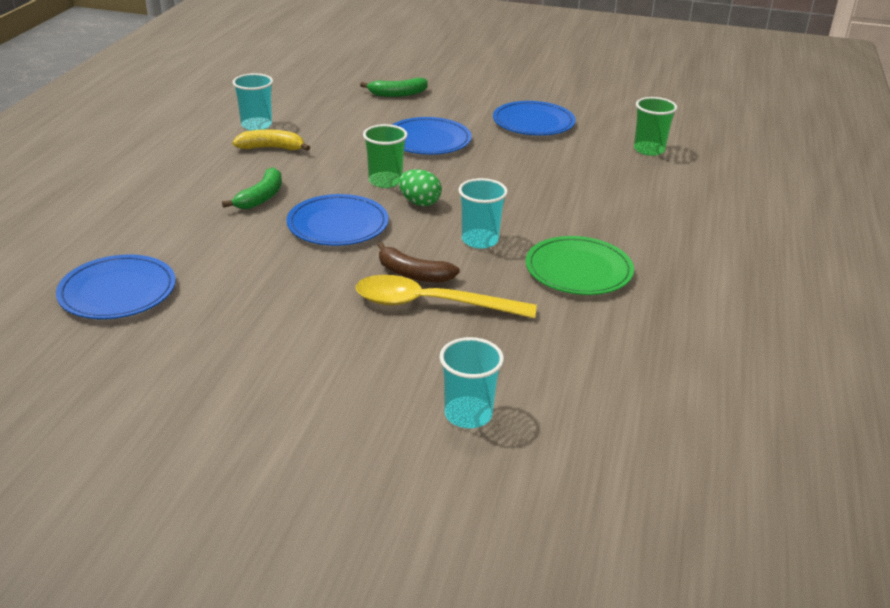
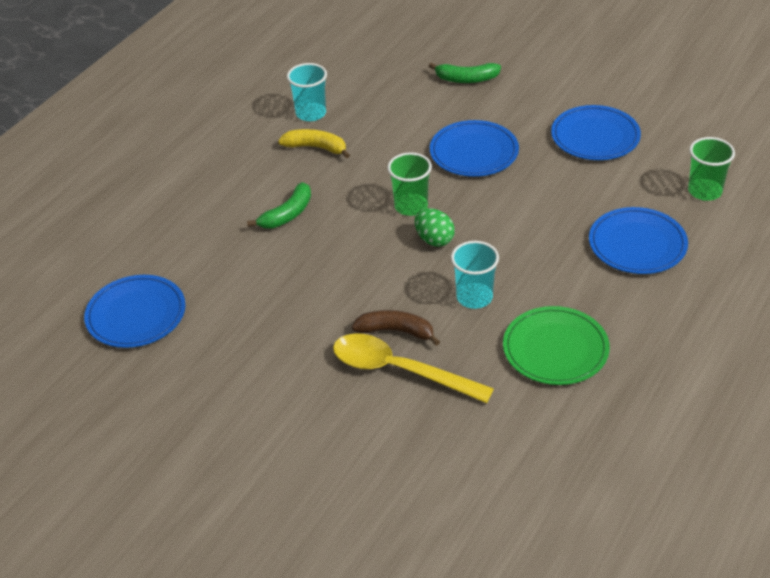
camera: 20 degrees right, 10 degrees up
blue plate [287,194,389,246] -> blue plate moved to [589,207,688,274]
brown banana [377,242,460,283] -> brown banana turned 150 degrees clockwise [352,310,440,346]
turquoise cup [439,337,504,428] -> none

